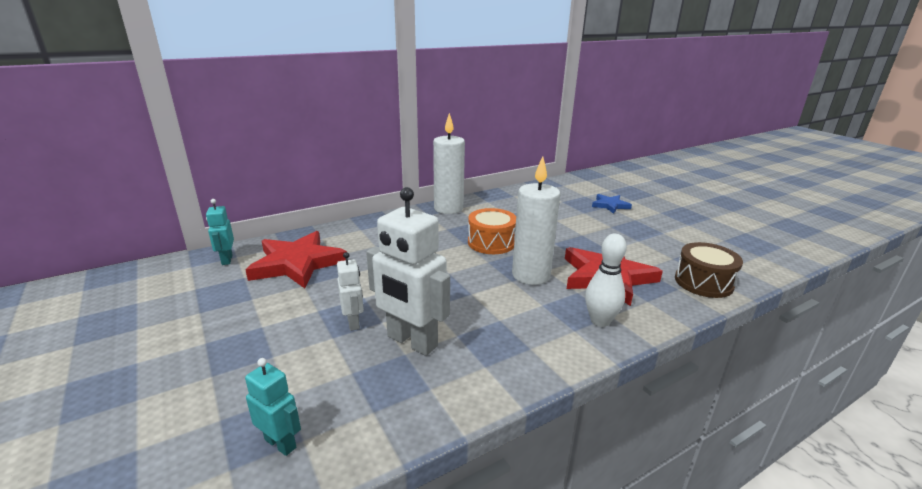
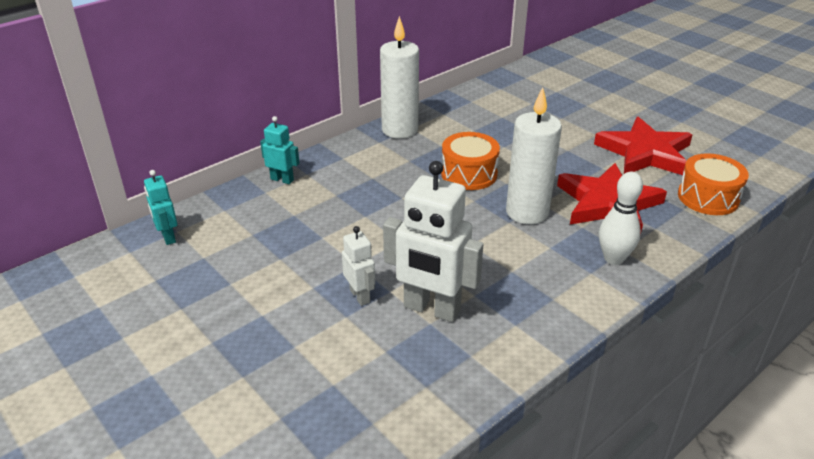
camera: 10 degrees left, 10 degrees up
red star [245,231,347,288] -> red star moved to [594,117,692,175]
turquoise robot [245,358,301,456] -> turquoise robot moved to [260,116,299,184]
blue star [592,194,632,214] -> none
brown drum [675,242,743,298] -> orange drum [678,153,749,215]

